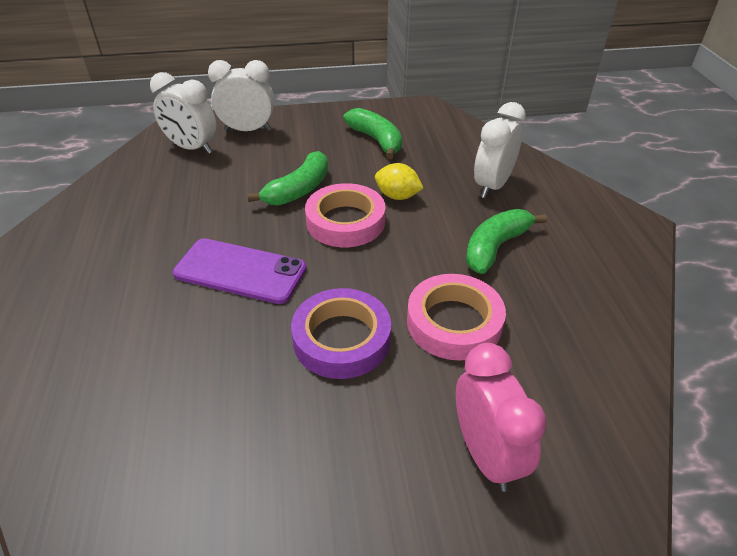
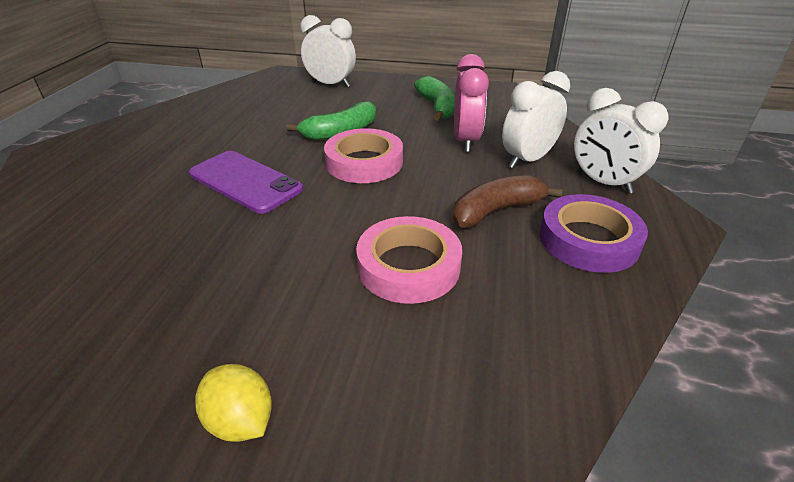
camera: 20 degrees right, 5 degrees down
white clock [150,72,216,154] -> white clock moved to [574,88,669,194]
purple tape [291,288,391,379] -> purple tape moved to [540,194,648,273]
yellow lemon [375,163,423,200] -> yellow lemon moved to [195,364,272,442]
pink clock [456,343,547,492] -> pink clock moved to [454,54,489,152]
green banana [466,209,547,274] -> brown banana [453,175,563,228]

